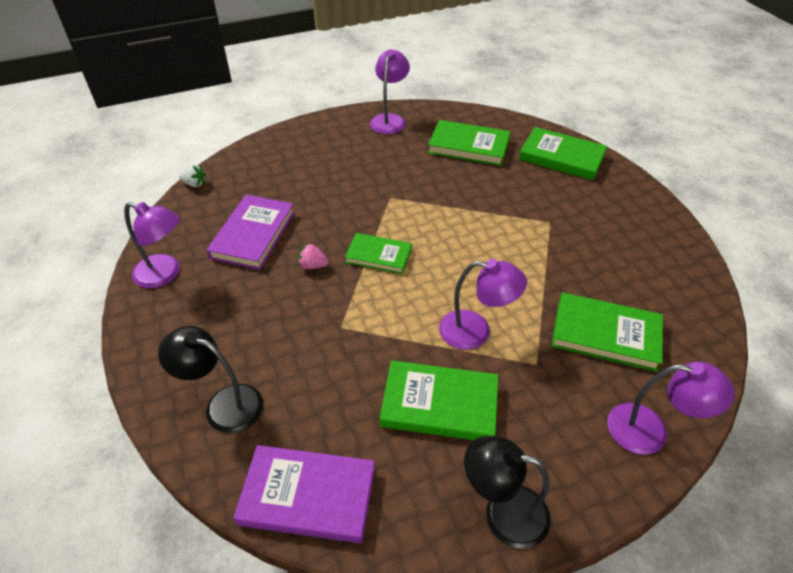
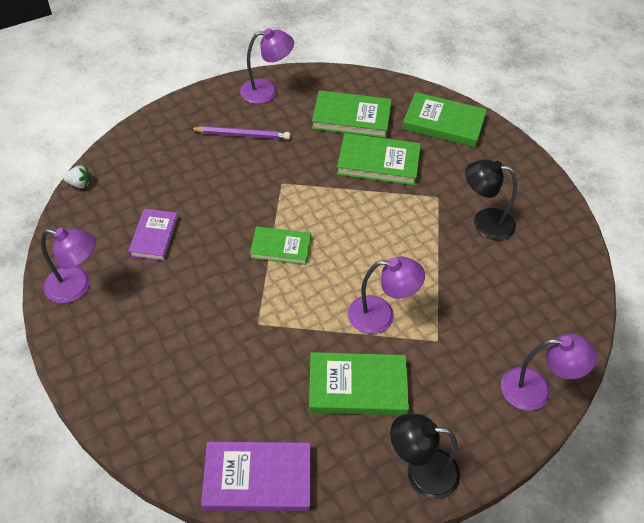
camera: 10 degrees left, 5 degrees up
black lamp [158,326,263,433] -> black lamp moved to [465,159,517,240]
purple book [206,195,295,270] -> purple book [128,209,178,261], size x0.66
pink strawberry [298,243,329,269] -> none
purple lamp [370,49,410,134] -> purple lamp turned 75 degrees clockwise [240,28,294,104]
green book [552,292,663,372] -> green book moved to [337,133,421,185]
none -> purple pencil [190,126,291,140]

